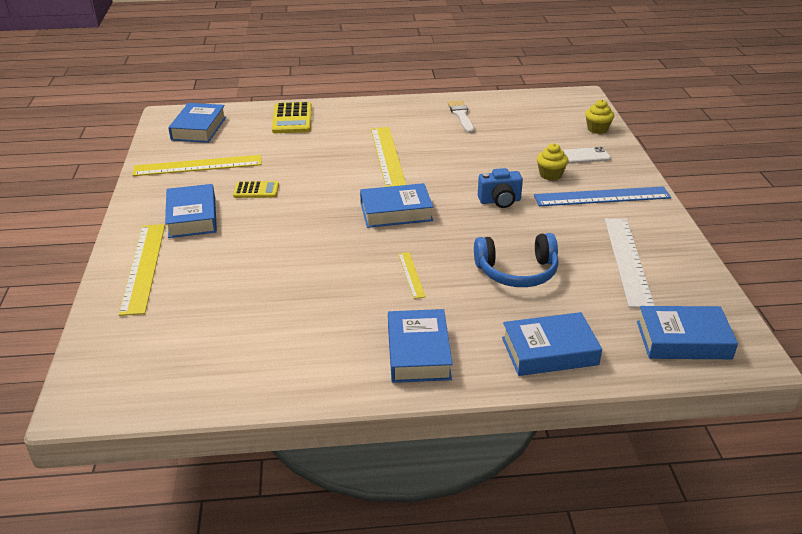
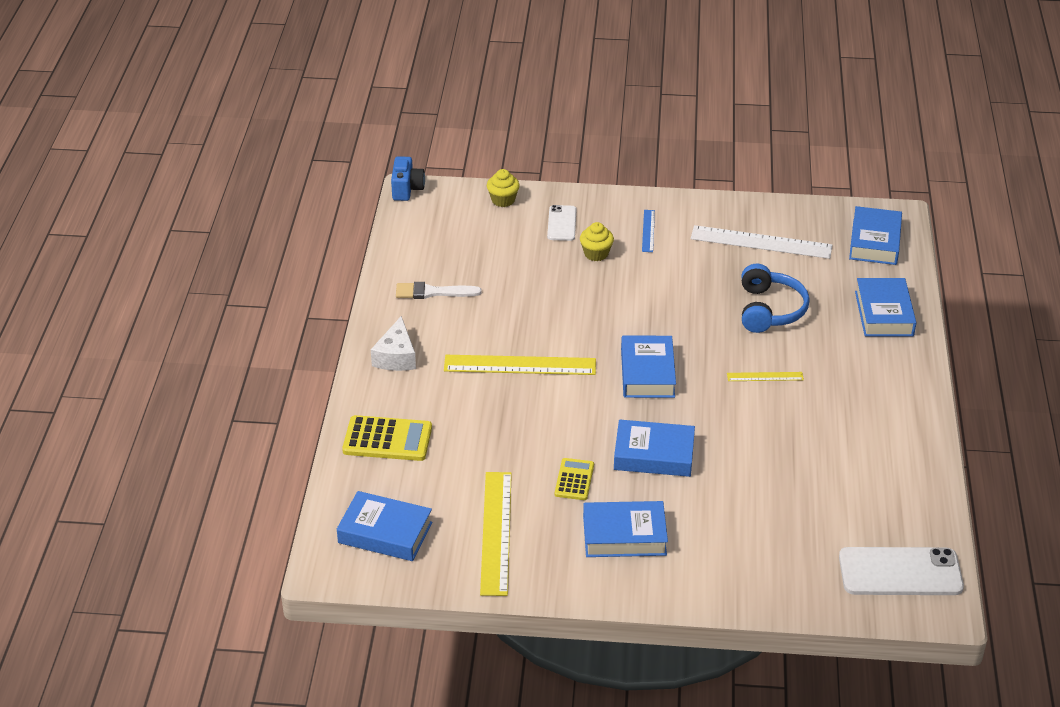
camera: 80 degrees left, 5 degrees up
yellow ruler [119,224,165,316] -> none
blue book [388,309,452,383] -> blue book moved to [614,420,695,477]
blue camera [478,168,523,208] -> blue camera moved to [391,156,425,201]
blue ruler [534,186,671,206] -> blue ruler [642,210,655,252], size x0.50
none -> white cheese [371,316,416,371]
none -> white phone [839,547,964,595]

